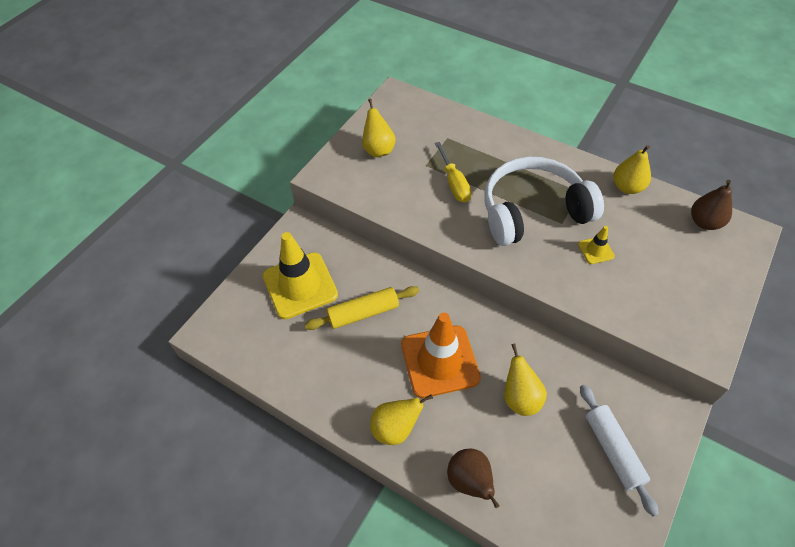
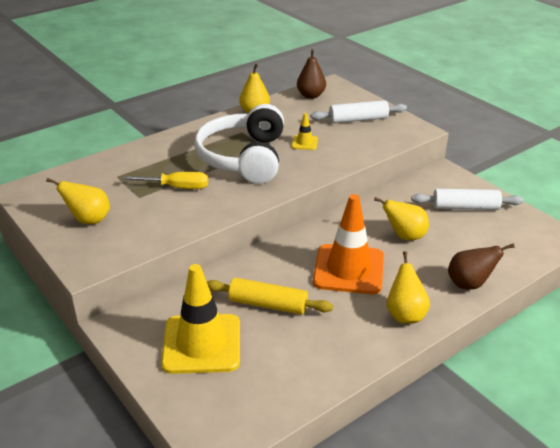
camera: 70 degrees left, 20 degrees down
yellow rolling pin [305,286,419,330] -> yellow rolling pin turned 75 degrees counterclockwise [207,278,333,315]
none -> white rolling pin [310,100,407,123]

